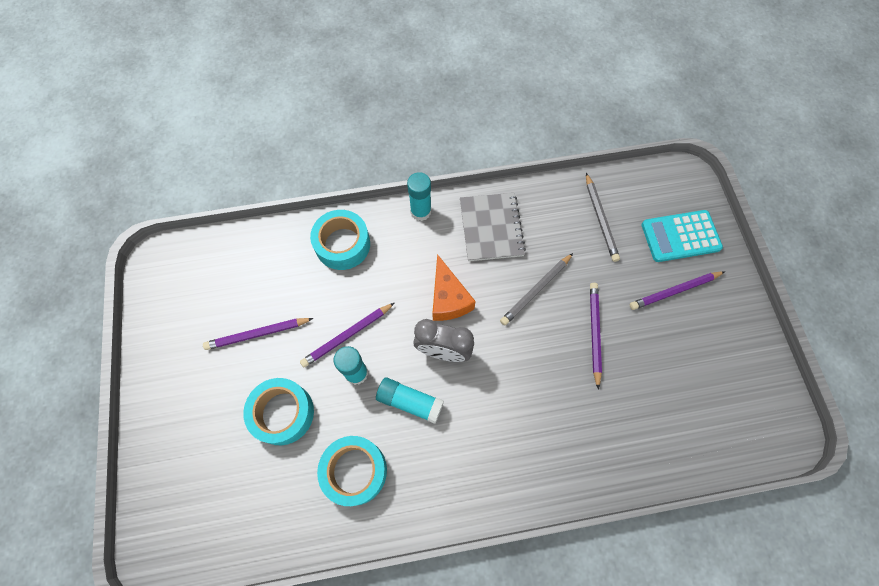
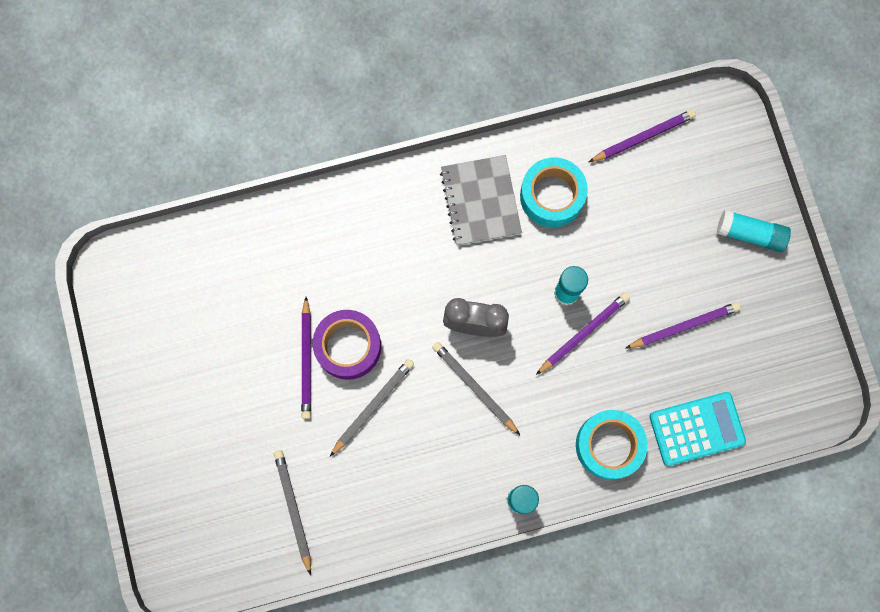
camera: 175 degrees right, 10 degrees up
turquoise tape [243,378,314,445] -> none
turquoise glue stick [376,378,444,424] -> turquoise glue stick moved to [717,210,791,252]
orange cheese [432,254,476,321] -> grey pencil [432,342,520,435]
grey notebook [460,193,526,261] -> grey notebook moved to [440,155,522,246]
purple pencil [629,271,725,310] -> purple pencil moved to [589,109,696,162]
turquoise calculator [641,210,723,262] -> turquoise calculator moved to [649,392,746,466]
none -> purple tape [313,310,381,380]

